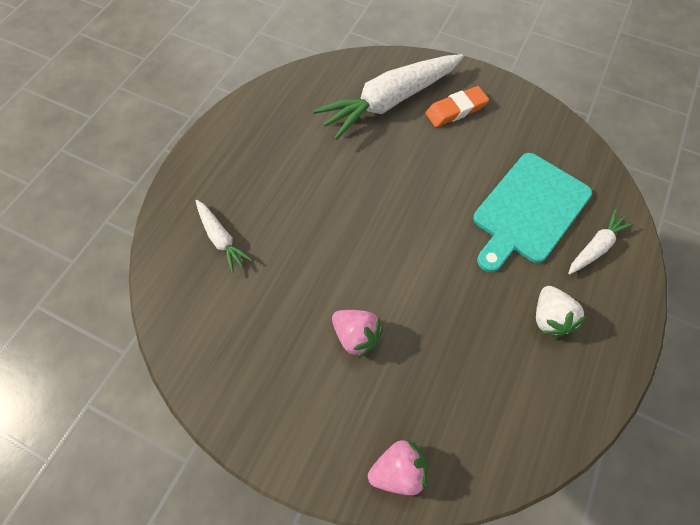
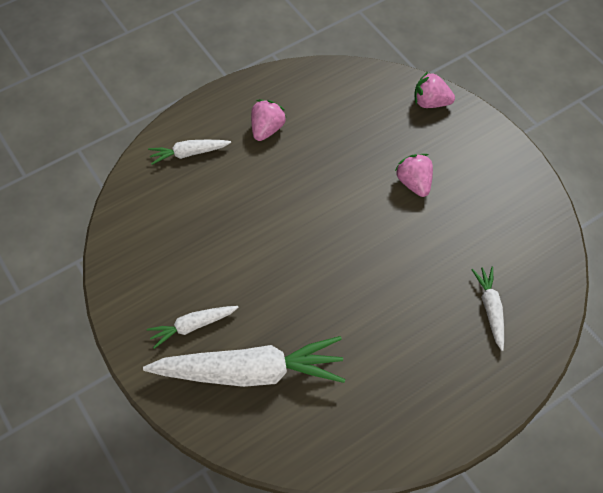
camera: 150 degrees left, 5 degrees down
orange eraser [426,86,489,127] -> white carrot [147,306,239,349]
turquoise cutting board [473,153,592,272] -> none
white strawberry [536,286,587,337] -> pink strawberry [251,100,287,141]

